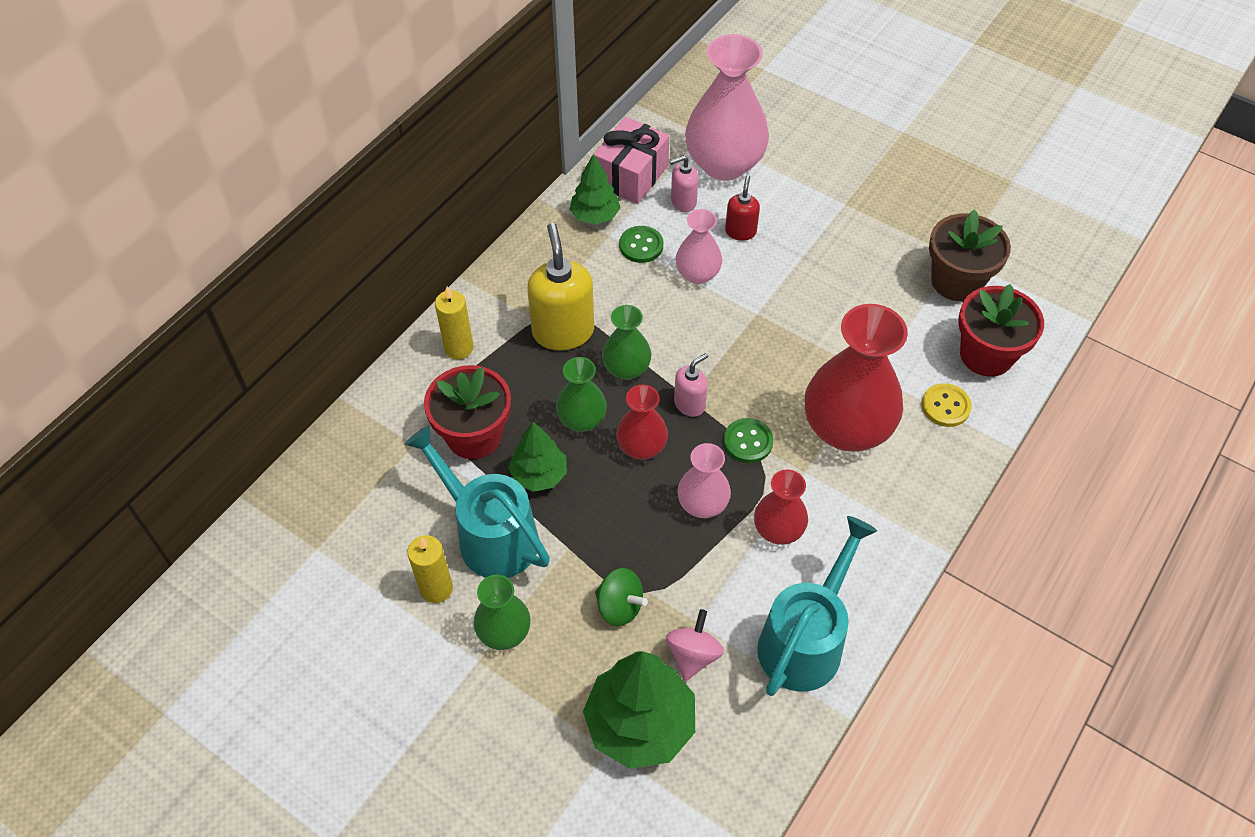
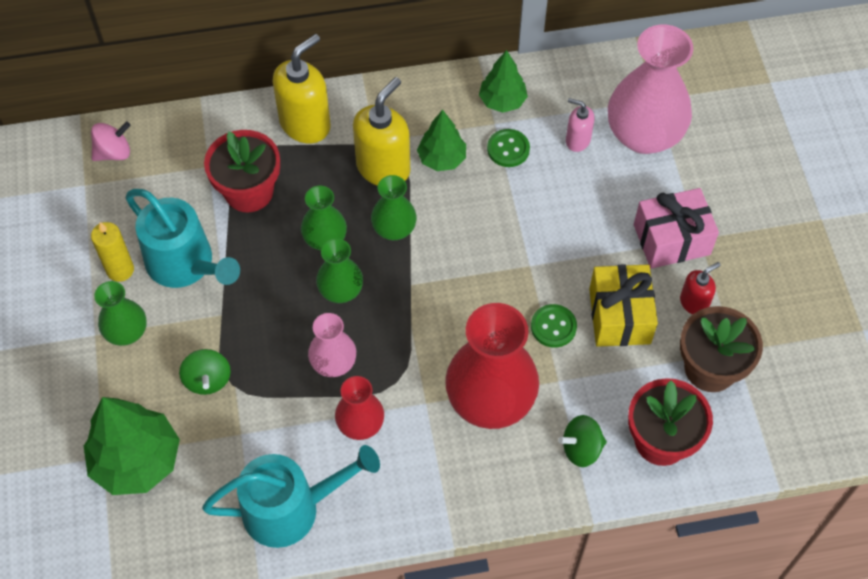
camera: 45 degrees right, 5 degrees up
turquoise watering can [405,425,550,578] -> turquoise watering can turned 135 degrees clockwise [126,189,240,288]
yellow candle [435,286,473,359] -> yellow soap dispenser [273,34,331,144]
green tree [508,422,567,492] -> green tree moved to [417,110,466,171]
pink gift [594,117,669,204] -> pink gift moved to [634,188,719,269]
red vase [616,385,668,460] -> green vase [316,238,363,303]
pink spinning top [666,609,724,681] -> pink spinning top moved to [91,121,131,161]
pink soap dispenser [674,353,708,417] -> none
pink vase [675,209,722,284] -> none
green button [723,418,773,463] -> green button moved to [531,304,577,348]
red soap dispenser [725,175,760,241] -> red soap dispenser moved to [680,262,721,315]
yellow button [921,383,972,427] -> green spinning top [558,415,607,467]
none -> yellow gift [589,264,658,347]

